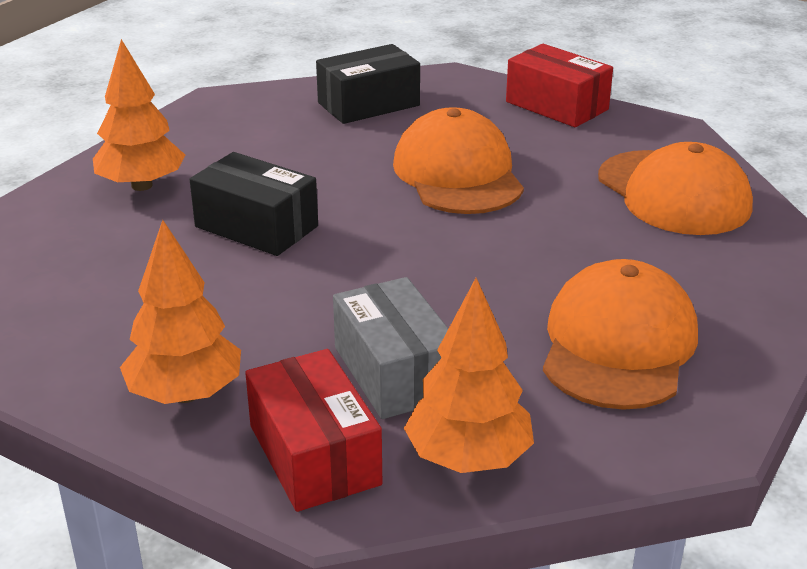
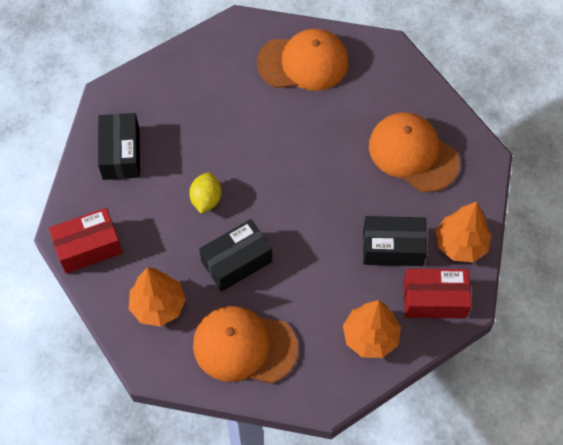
camera: 65 degrees left, 30 degrees up
grey box [333,277,448,419] -> black box [363,216,427,266]
orange cap [393,107,524,214] -> orange cap moved to [193,306,298,384]
red box [506,44,613,127] -> red box moved to [49,208,123,274]
none -> yellow lemon [189,173,221,214]

